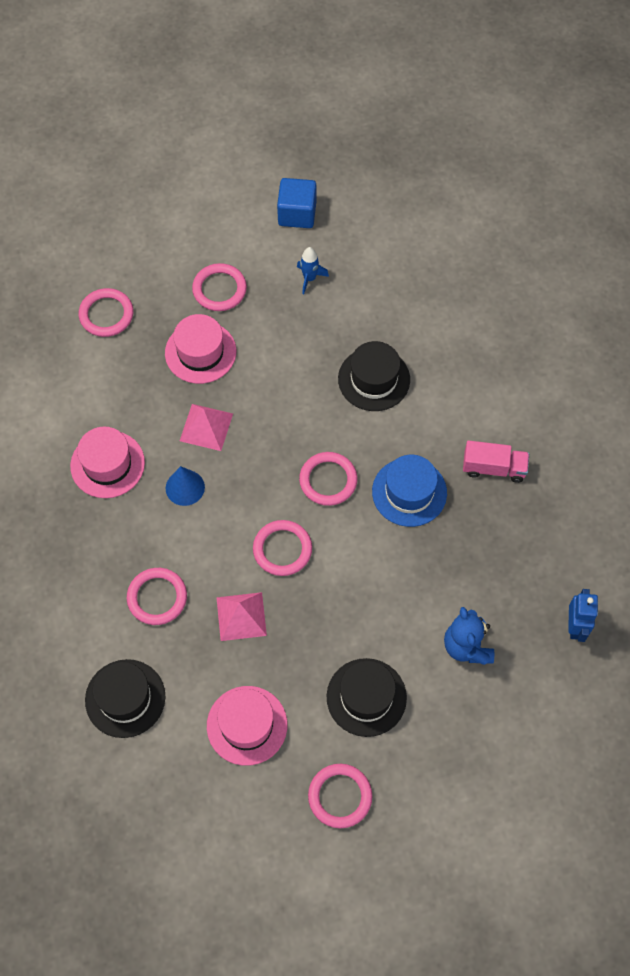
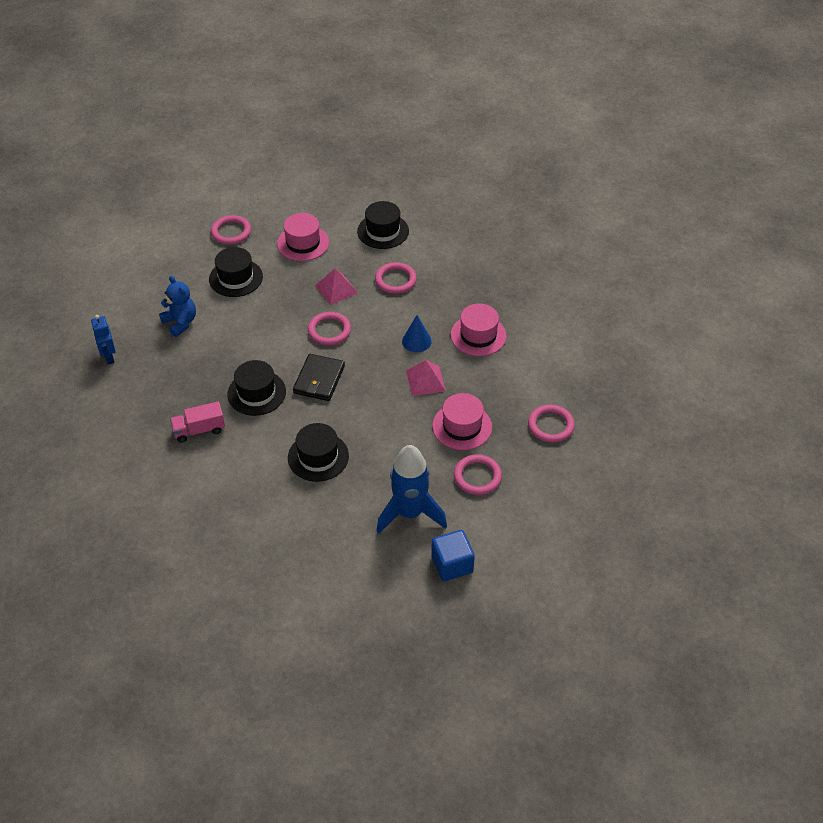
camera: 155 degrees right, 15 degrees down
blue rocket [297,247,329,295] -> blue rocket [376,445,447,534], size x2.25
pink ring [299,452,358,506] -> black wallet [293,354,345,401]
blue hat [372,455,447,527] -> black hat [227,360,286,416]

